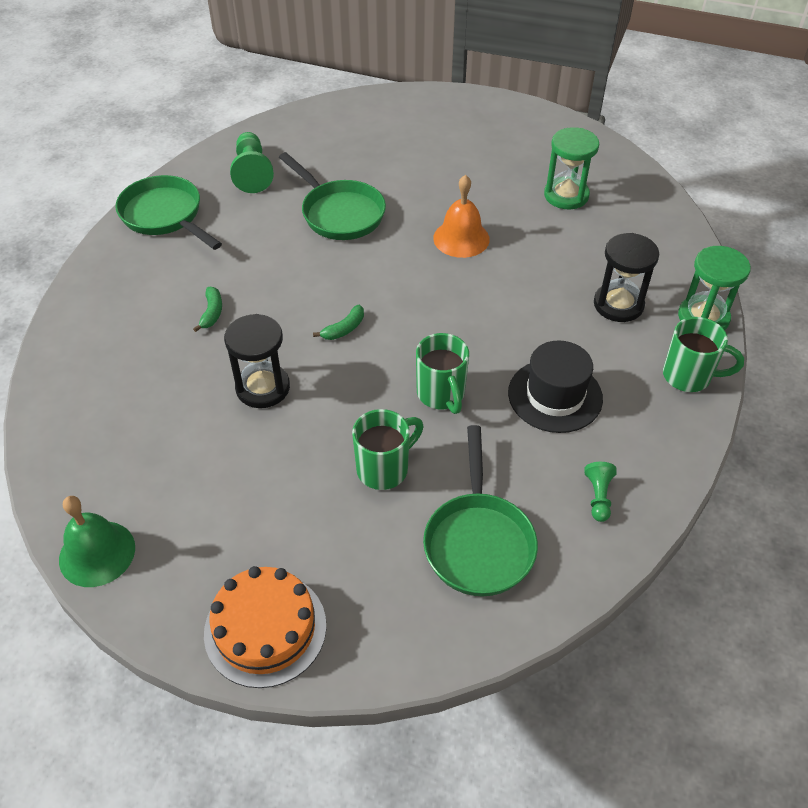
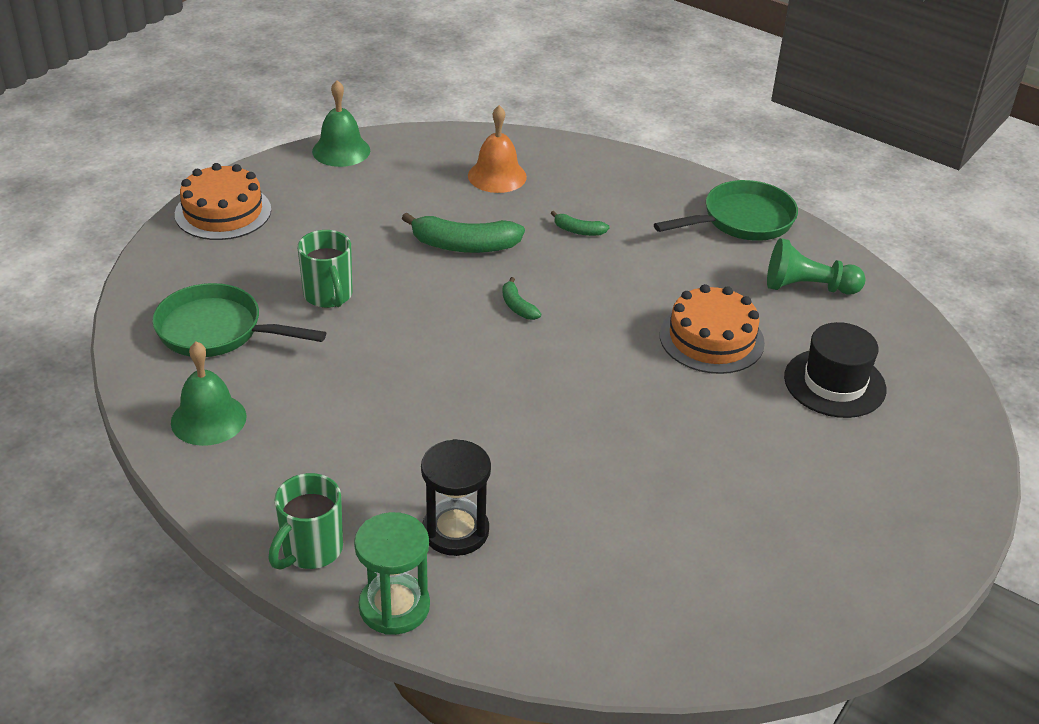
camera: 105 degrees right, 10 degrees down
black hourglass [224,314,290,408] -> green banana [402,212,525,253]
green pan [279,152,386,240] -> orange cake [660,284,765,374]
green mug [416,333,469,414] -> none
orange bell [433,175,490,258] -> orange bell moved to [468,105,527,193]
black hat [508,340,603,433] -> black hat moved to [784,322,886,418]
green hourglass [544,127,599,209] -> none
green pawn [584,462,617,522] -> green bell [171,341,247,446]

